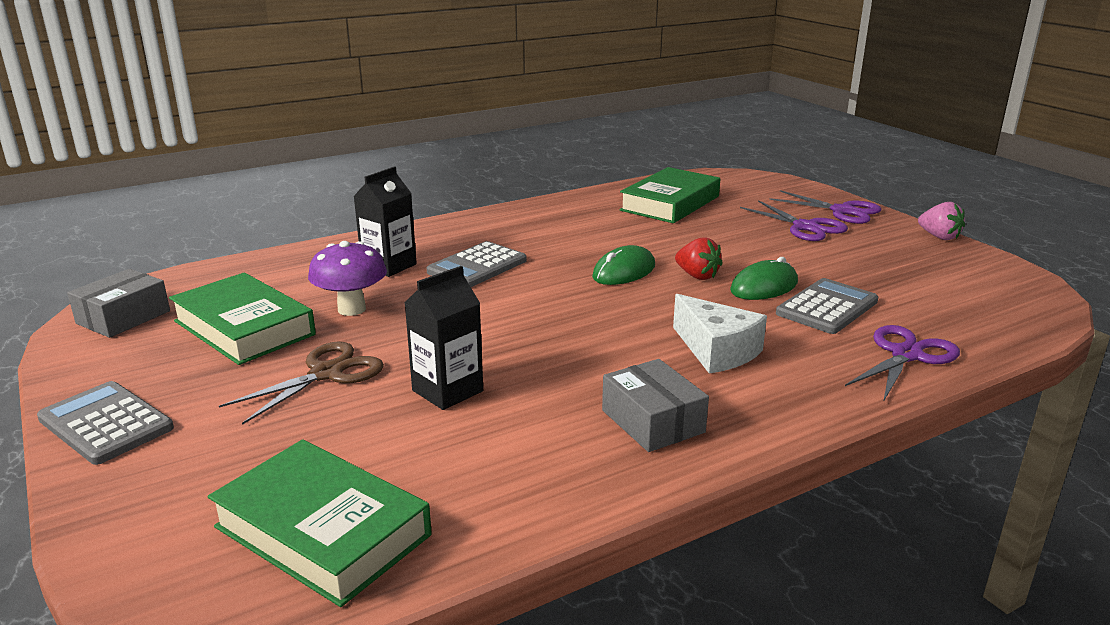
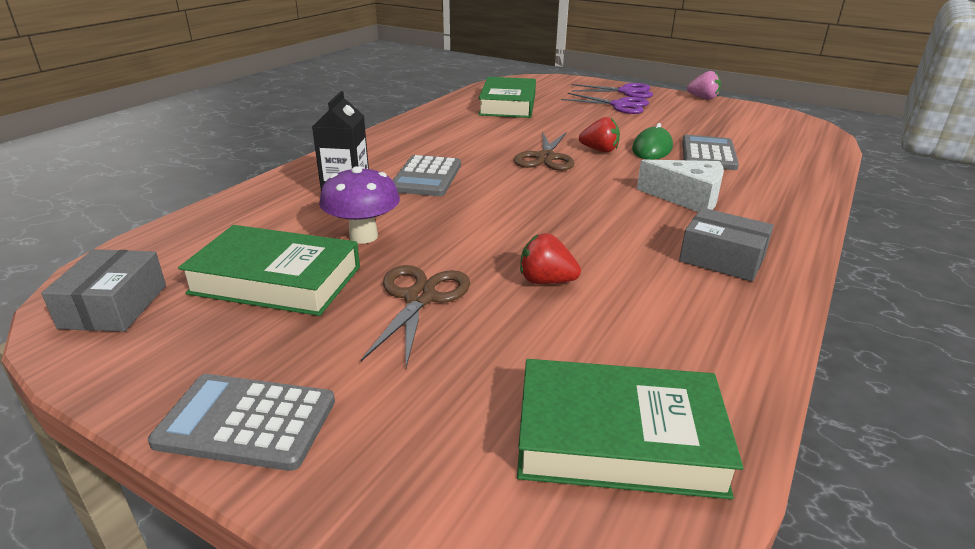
camera: 30 degrees left, 5 degrees up
black carton [404,266,483,410] -> red strawberry [520,233,581,284]
green mouse [592,245,655,285] -> brown scissors [514,132,574,171]
purple scissors [845,325,960,402] -> none

